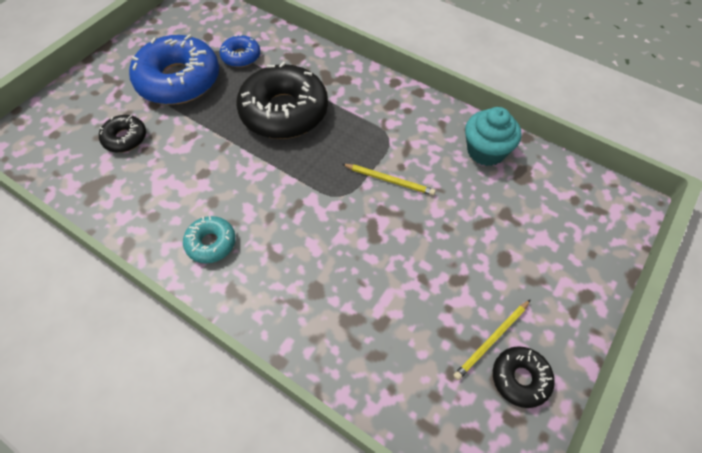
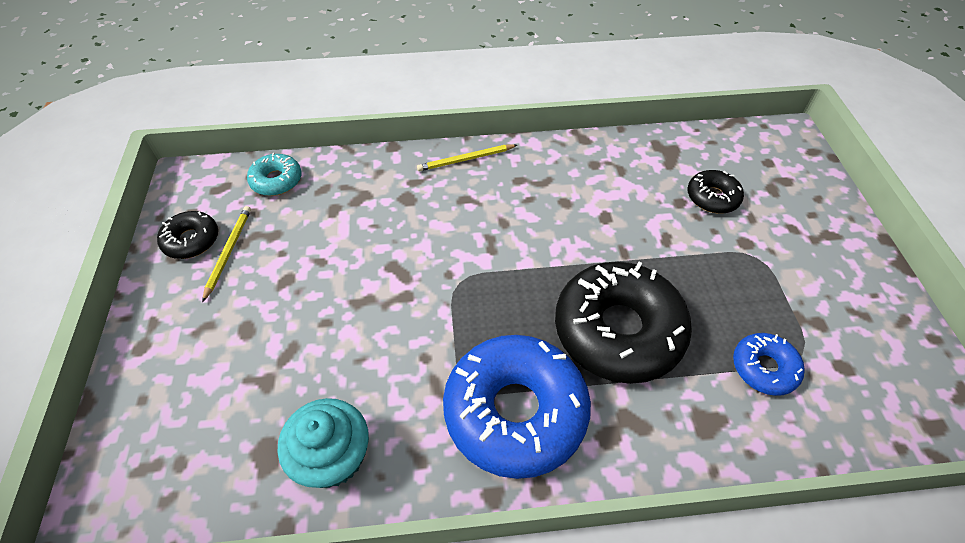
camera: 140 degrees right, 5 degrees down
blue donut [129,34,219,105] -> blue donut moved to [443,335,591,479]
turquoise donut [183,216,236,263] -> turquoise donut moved to [247,153,302,196]
yellow pencil [342,164,435,195] -> yellow pencil moved to [417,144,517,171]

